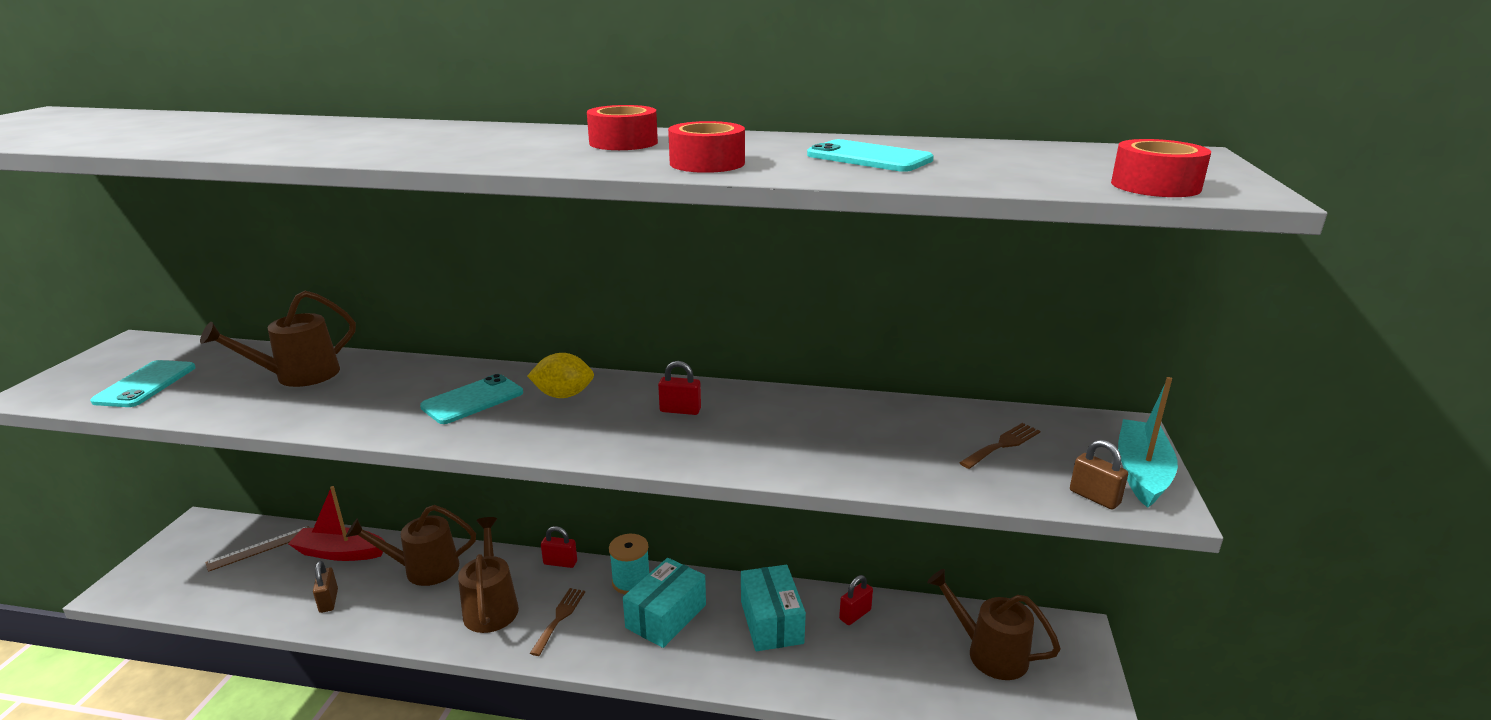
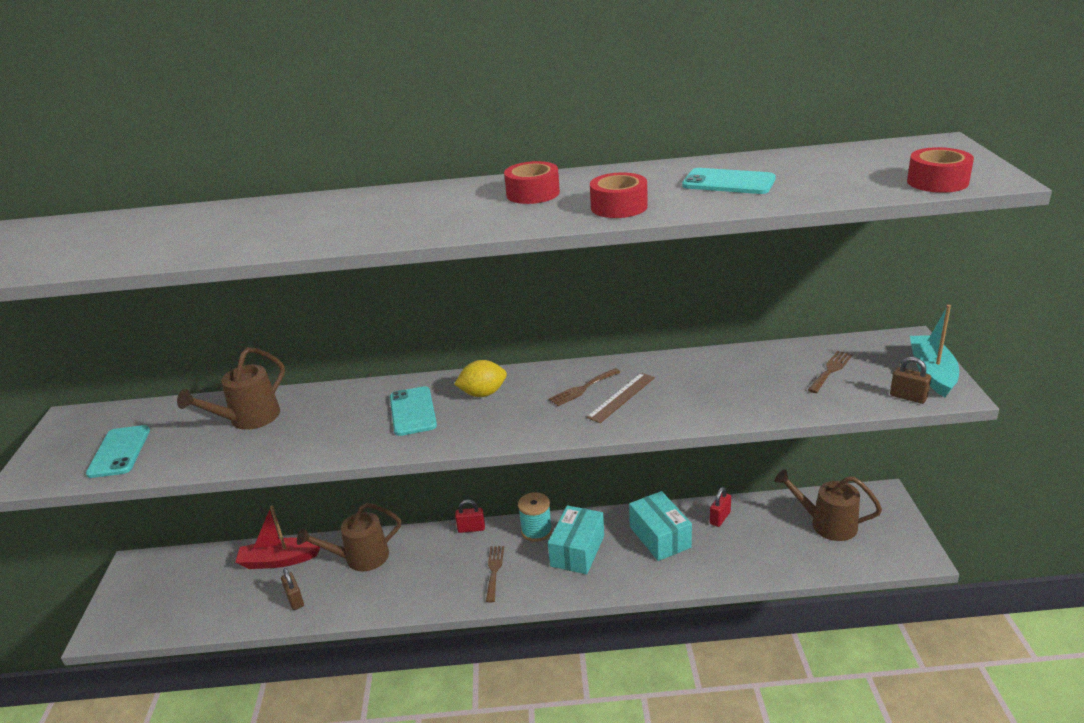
camera: 10 degrees left, 5 degrees up
brown ruler [205,526,309,572] -> brown ruler moved to [586,373,655,423]
turquoise phone [420,374,523,424] -> turquoise phone turned 45 degrees counterclockwise [390,386,437,436]
brown watering can [458,517,519,633] -> none
red padlock [658,361,701,415] -> brown fork [549,368,621,406]

